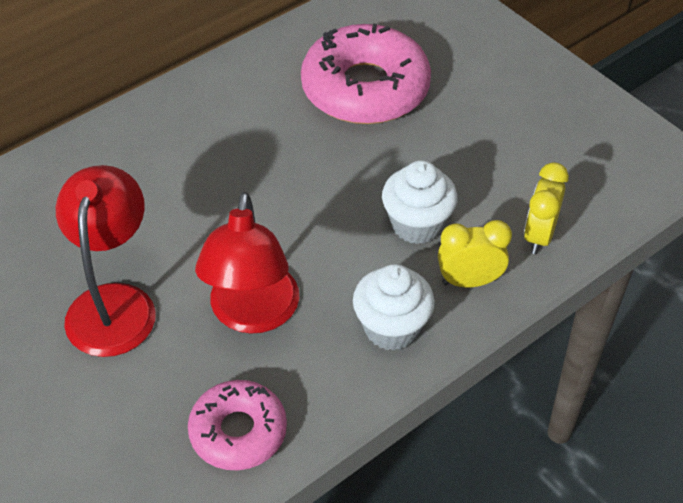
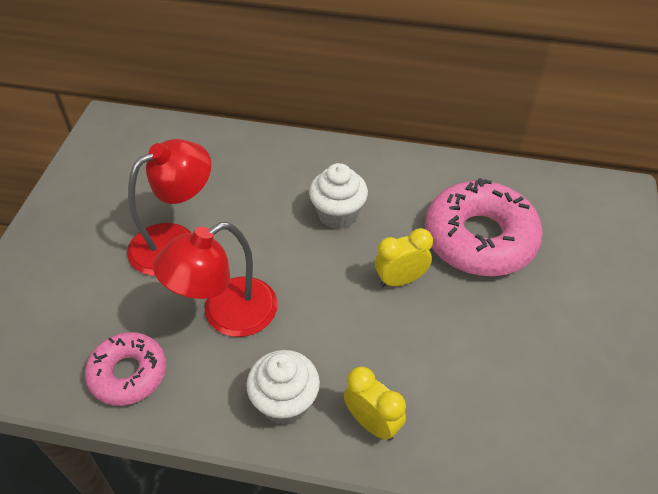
camera: 50 degrees right, 0 degrees up
white cupcake [382,160,458,244] -> white cupcake moved to [309,163,368,229]
yellow clock [524,162,569,254] -> yellow clock moved to [375,228,433,287]

